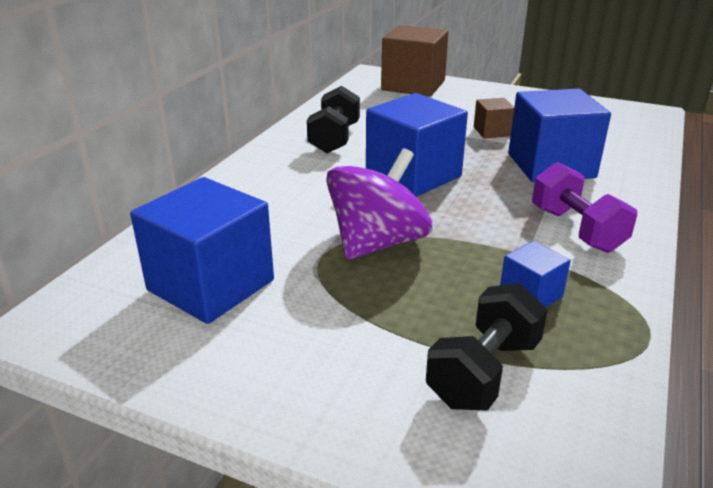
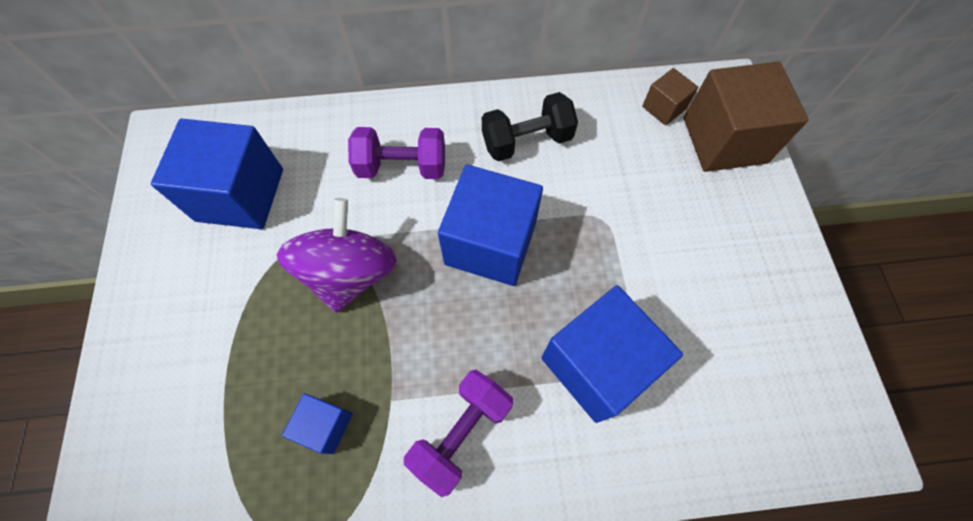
camera: 60 degrees right, 35 degrees up
purple spinning top [326,148,433,260] -> purple spinning top turned 90 degrees counterclockwise [277,198,397,313]
black dumbbell [426,283,548,411] -> none
brown cube [474,98,514,138] -> brown cube moved to [642,68,699,126]
none -> purple dumbbell [348,127,445,179]

